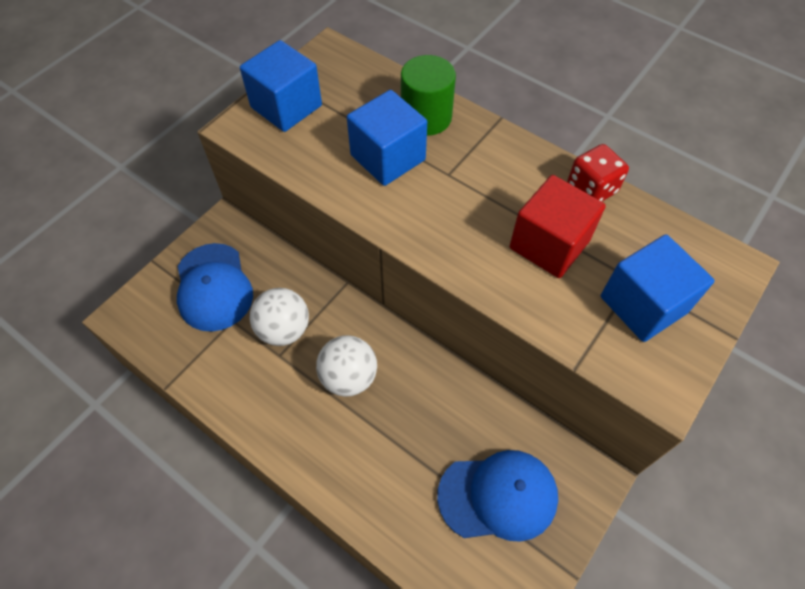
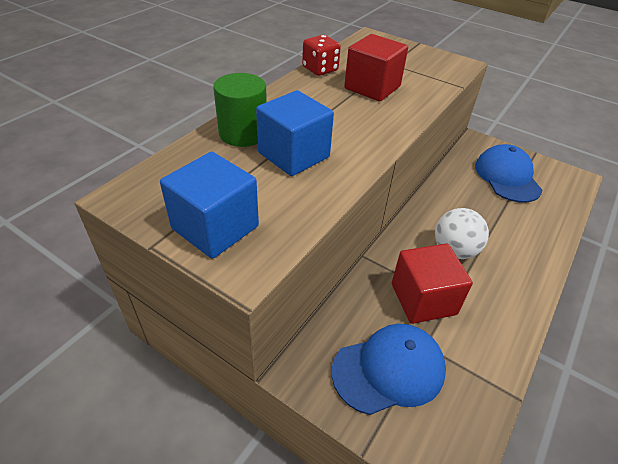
camera: 95 degrees left, 15 degrees down
white ball [250,288,309,346] -> red cube [392,243,473,324]
blue cube [601,234,714,342] -> none

